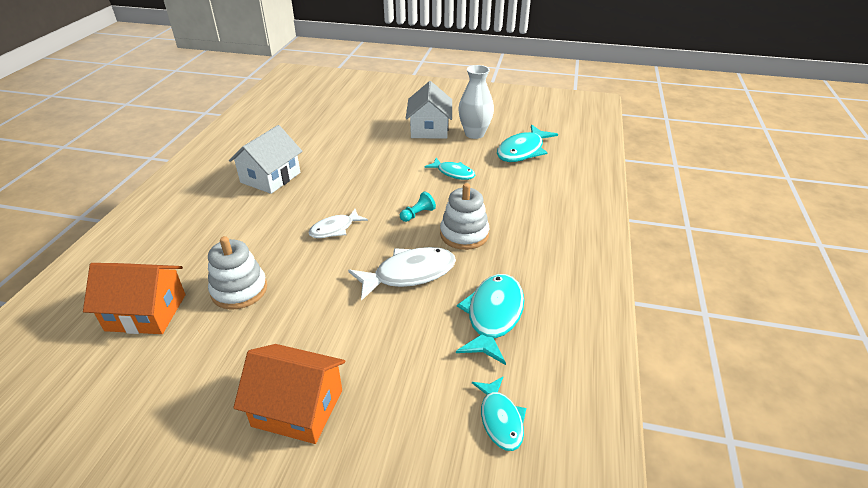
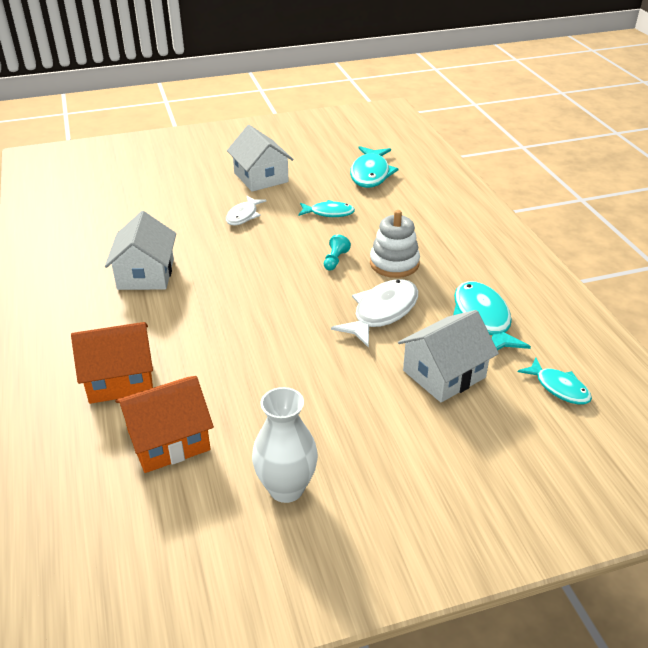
camera: 30 degrees left, 0 degrees up
white stacking toy [208,236,267,310] -> none
orange house [233,344,345,444] -> orange house moved to [71,322,153,404]
white fish [308,209,368,238] -> white fish moved to [226,196,267,225]
white vase [458,65,494,139] -> white vase moved to [252,387,318,503]
none -> white house [398,310,499,403]

